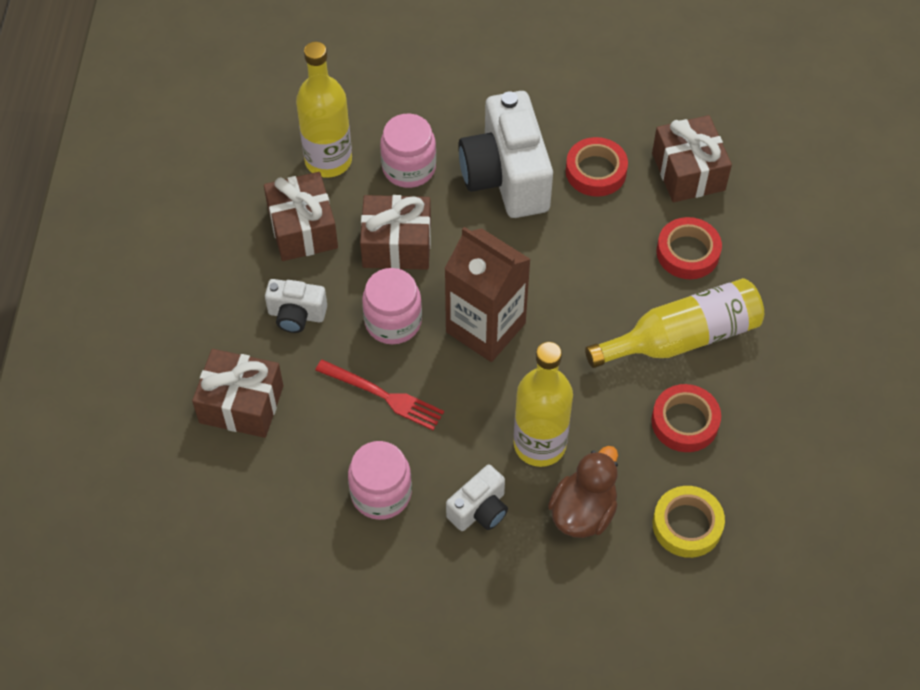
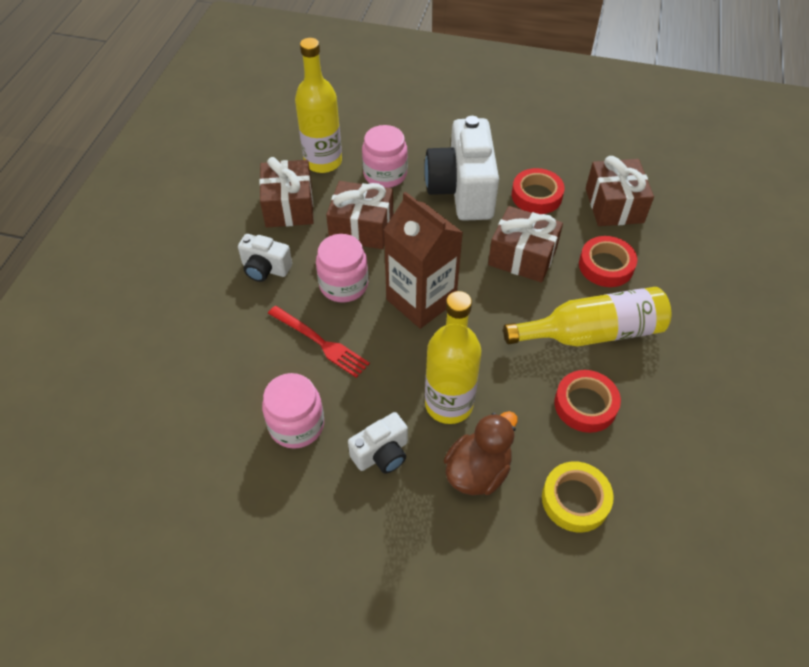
camera: 10 degrees right, 5 degrees down
brown gift [192,349,283,438] -> brown gift moved to [488,206,563,283]

